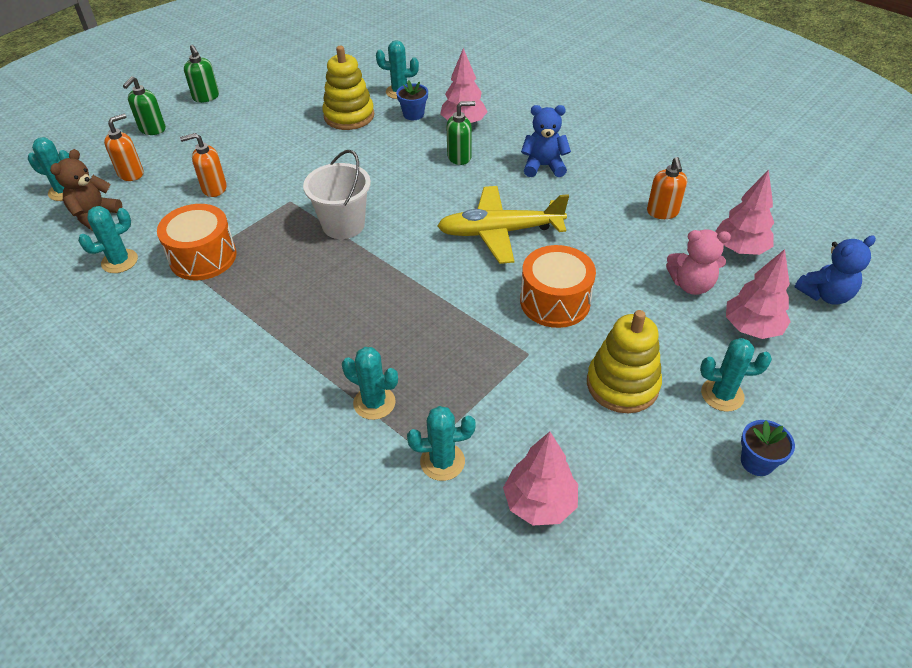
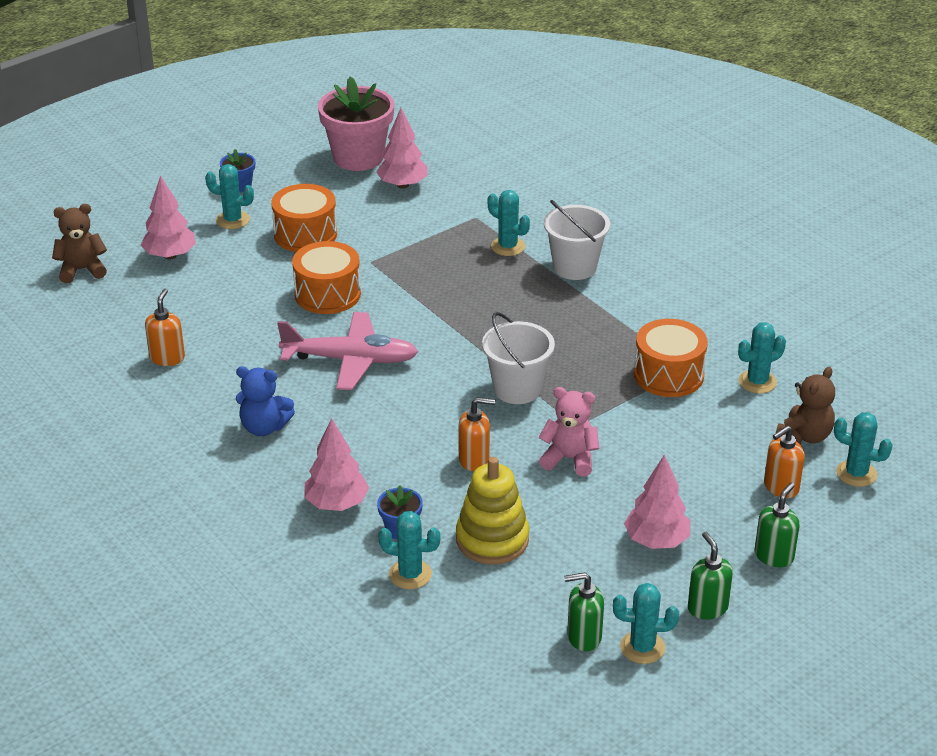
camera: 170 degrees left, 10 degrees down
orange soap dispenser [180,133,227,197] -> orange soap dispenser moved to [459,397,495,471]
turquoise cactus [407,406,476,481] -> turquoise cactus moved to [613,583,679,664]
yellow plane [437,186,569,264] -> pink plane [277,312,418,390]
green soap dispenser [447,101,476,165] -> green soap dispenser moved to [564,572,604,651]
yellow stacking toy [587,310,662,413] -> orange drum [271,184,337,252]
pink teddy bear [666,229,731,295] -> pink teddy bear moved to [538,387,600,476]
pink tree [715,170,774,255] -> pink tree moved to [624,455,690,549]
blue teddy bear [795,235,876,305] -> brown teddy bear [52,204,107,283]
none -> pink flower pot [318,77,394,171]
none -> white bucket [544,200,610,280]

